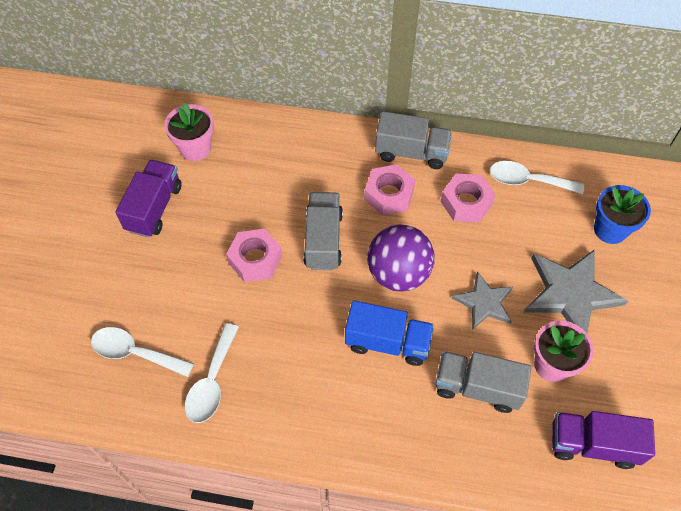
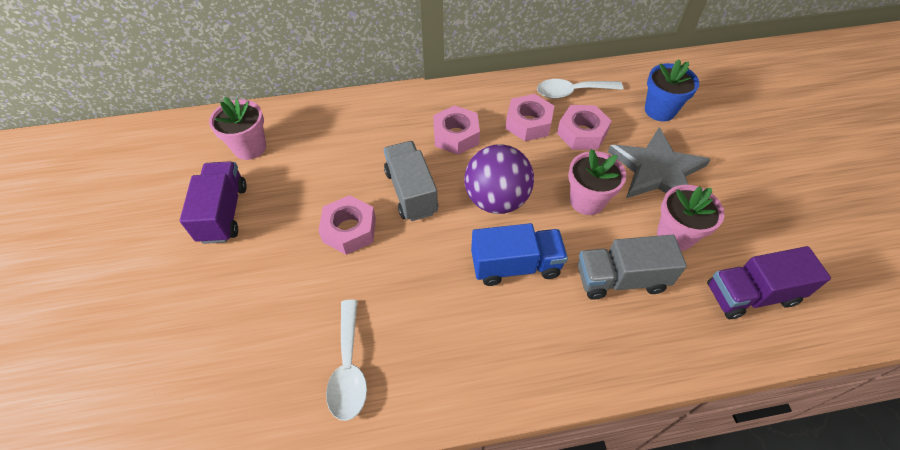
camera: 20 degrees left, 5 degrees down
white spoon [91,327,194,377] -> none
grey truck [375,111,452,169] -> none
grey star [452,272,513,330] -> pink flower pot [568,149,626,215]
none -> pink nut [557,105,612,150]

